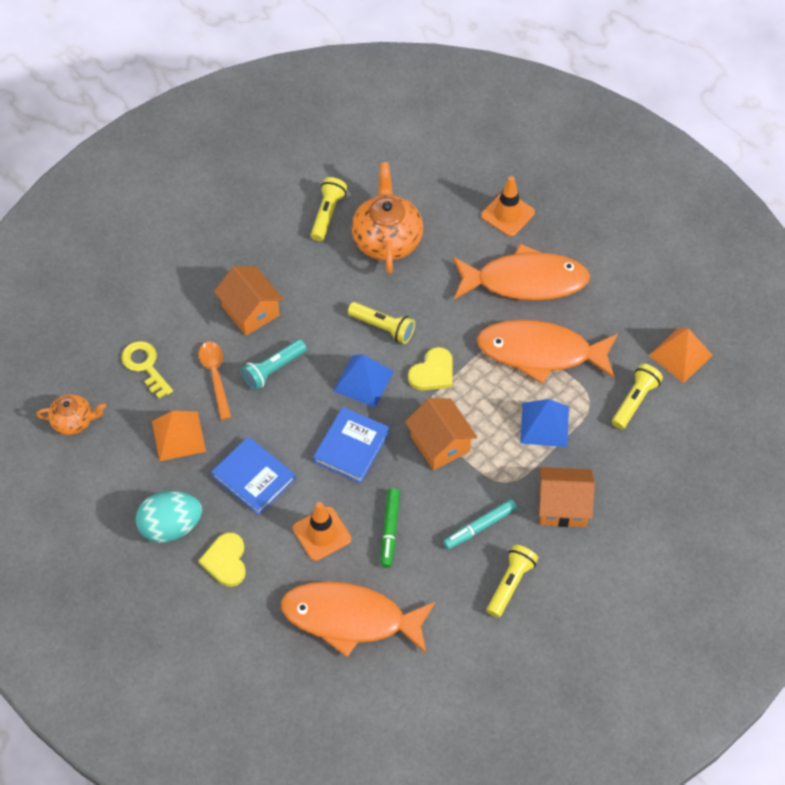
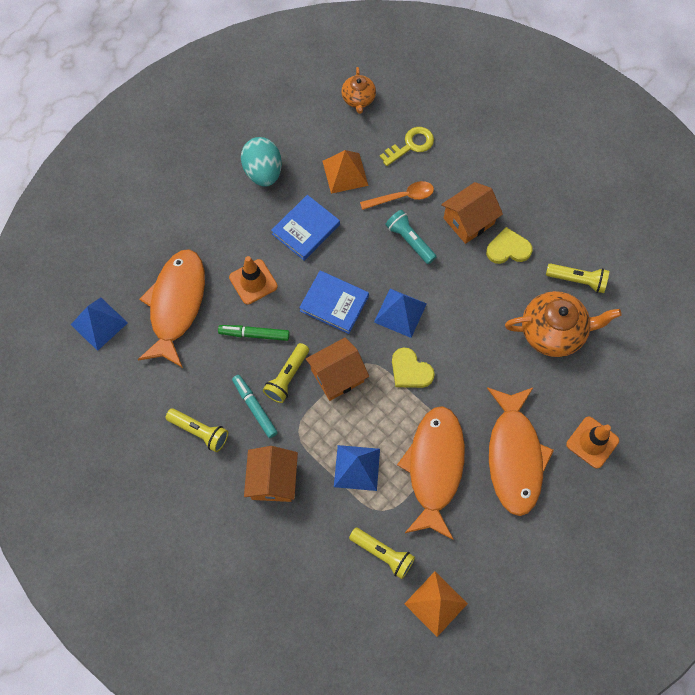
camera: 90 degrees right, 10 degrees up
yellow heart [198,532,246,587] -> yellow heart moved to [486,227,533,264]
yellow flashlight [348,302,415,344] -> yellow flashlight moved to [263,343,309,403]
none -> blue pyramid [71,298,128,351]

